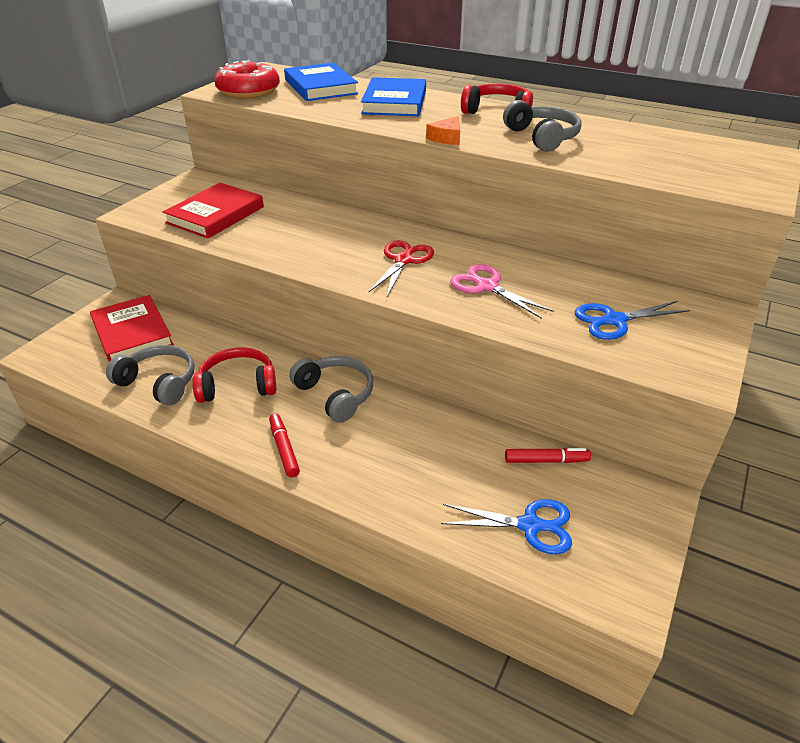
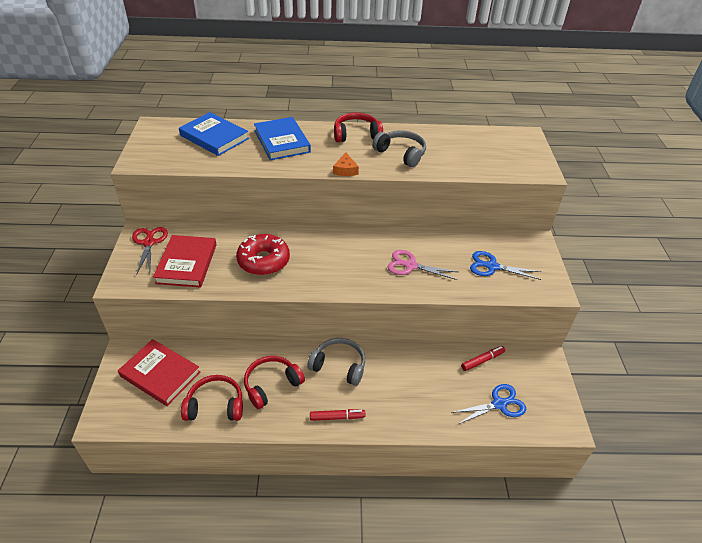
camera: 30 degrees left, 5 degrees up
grey headphones [106,345,194,405] -> red headphones [181,375,243,421]
red donut [214,60,280,99] -> red donut moved to [236,234,290,275]
red marker [269,414,300,478] -> red marker turned 135 degrees clockwise [310,409,366,421]
red scissors [369,240,434,296] -> red scissors moved to [132,227,168,275]
blue scissors [575,301,690,340] -> blue scissors turned 60 degrees clockwise [470,251,541,280]

